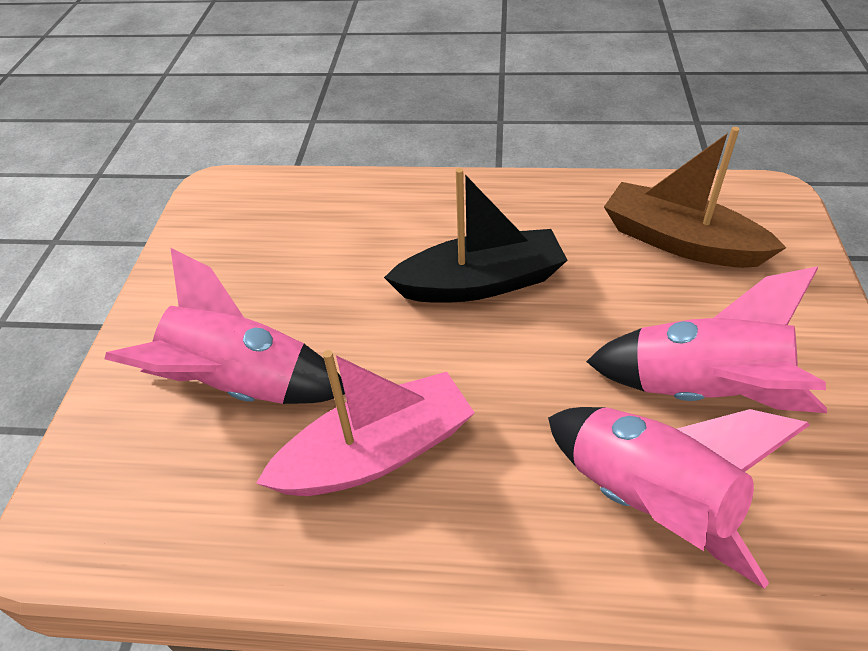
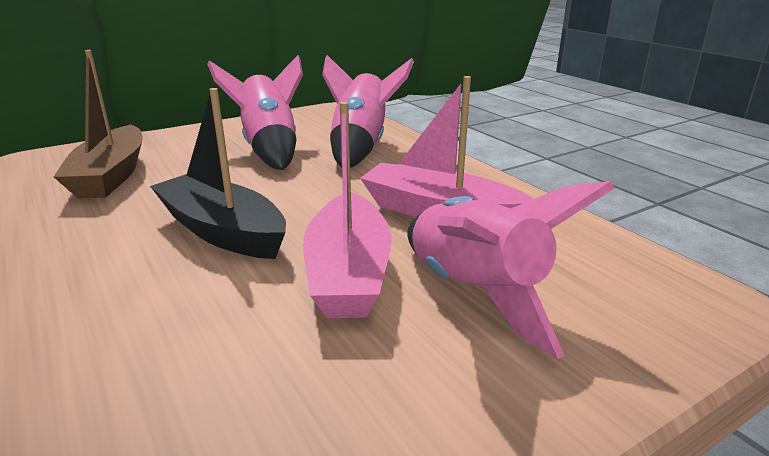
camera: 130 degrees left, 20 degrees down
none -> pink boat [303,102,391,318]

